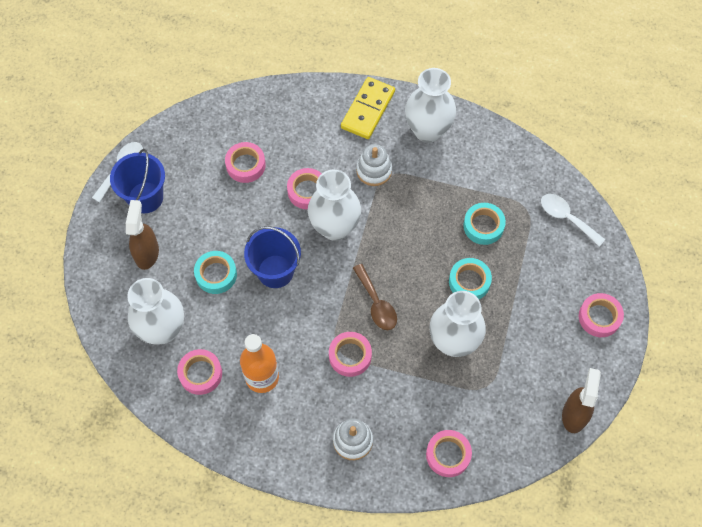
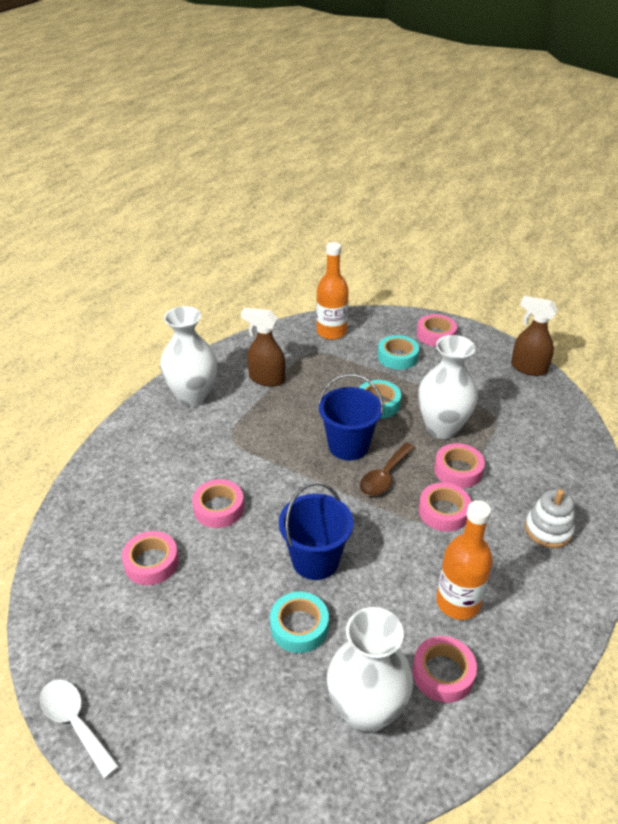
camera: 75 degrees left, 25 degrees down
blue bucket [110,149,165,213] -> blue bucket moved to [318,374,384,461]
brown spray bottle [126,200,159,270] -> brown spray bottle moved to [241,308,285,386]
white vase [308,170,361,241] -> none
yellow domino [341,77,395,139] -> none
brown spoon [353,264,397,330] -> brown spoon turned 135 degrees clockwise [360,443,415,496]
white stacking toy [356,144,392,186] -> none
pink tape [426,430,472,477] -> pink tape moved to [434,443,485,488]
turquoise tape [463,203,506,245] -> turquoise tape moved to [378,335,419,370]
white spoon [541,194,605,246] -> orange bottle [316,242,349,340]

